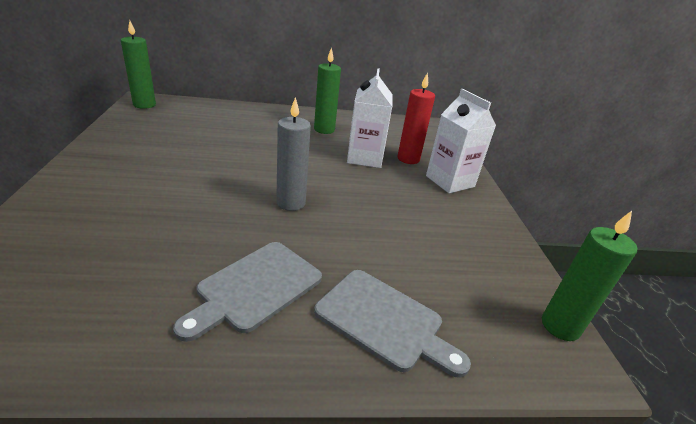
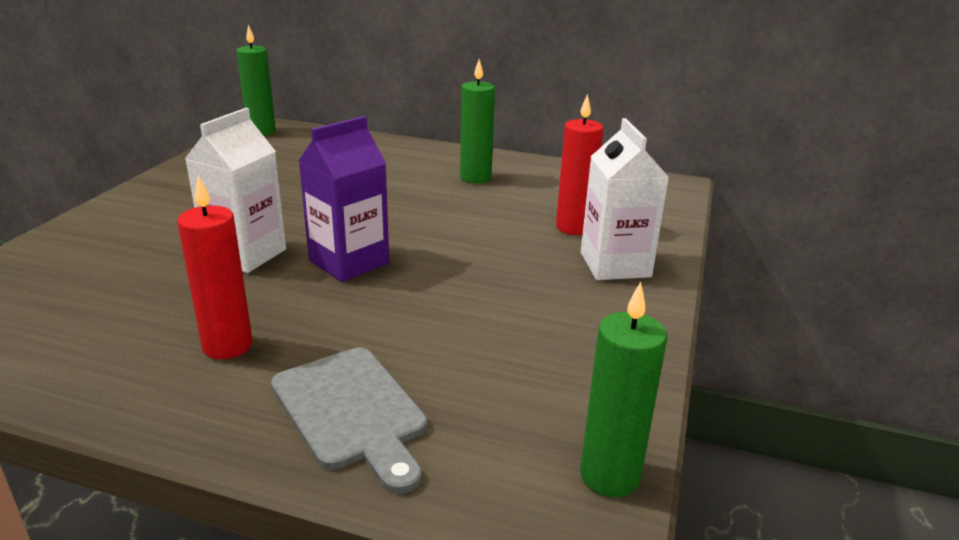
camera: 25 degrees right, 5 degrees down
grey cutting board [173,242,322,342] -> red candle [177,176,253,359]
grey candle [276,97,311,211] -> purple carton [298,116,389,282]
white carton [347,68,393,168] -> white carton moved to [185,108,286,273]

